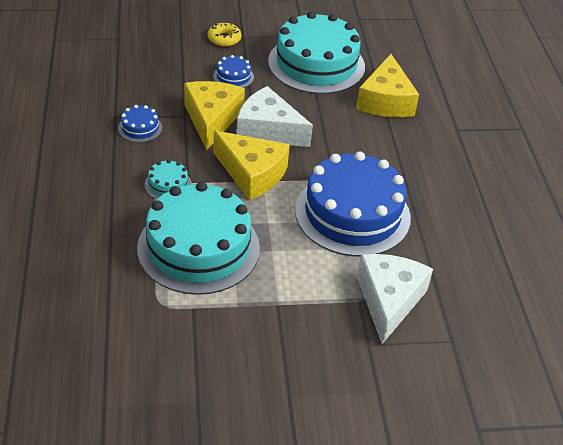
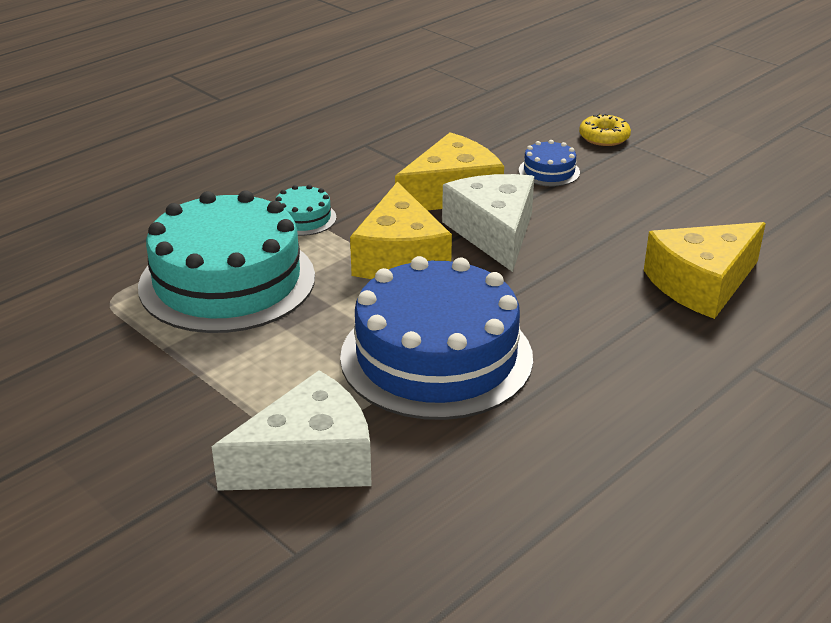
camera: 55 degrees right, 10 degrees down
blue cake [118,105,162,143] -> none
turquoise cake [268,12,365,94] -> none

